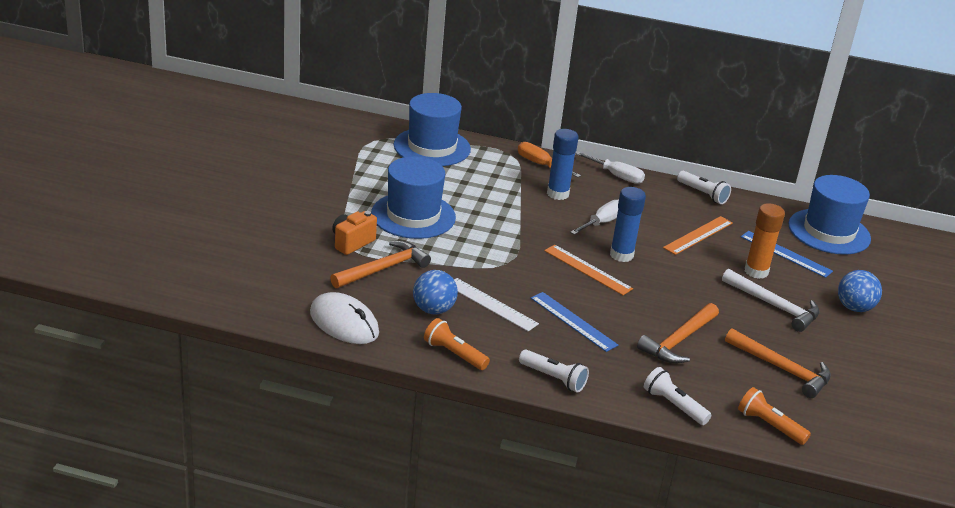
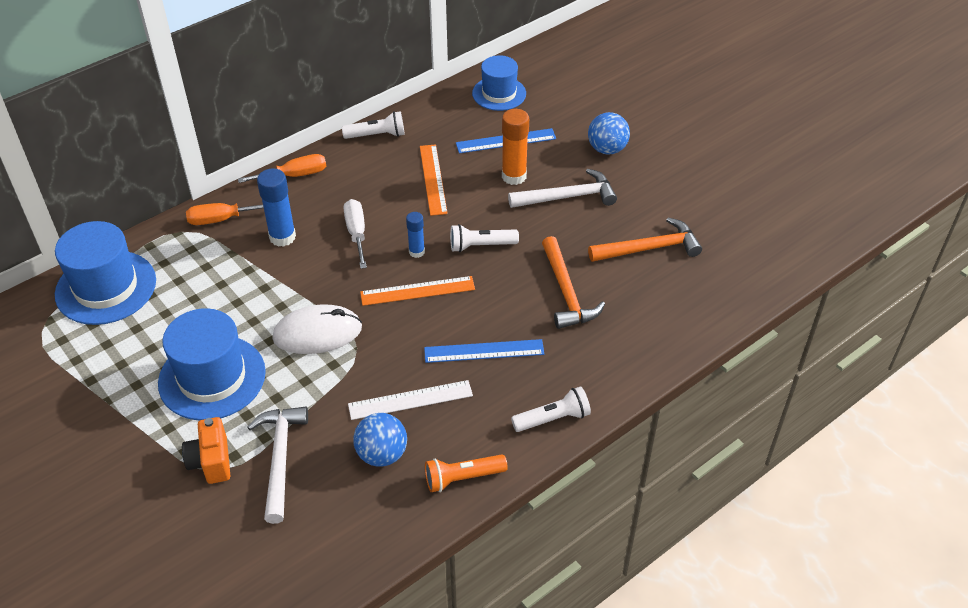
camera: 50 degrees left, 15 degrees up
white mouse [310,292,379,344] -> white mouse moved to [272,304,362,354]
orange hammer [330,240,431,288] -> white hammer [247,407,308,524]
white screwdriver [575,151,645,184] -> orange screwdriver [238,154,326,183]
blue glue stick [610,187,646,262] -> blue glue stick [406,212,425,258], size x0.60
white flashlight [644,367,711,425] -> white flashlight moved to [450,224,519,252]
orange flashlight [738,387,811,445] -> none
blue hat [788,175,871,255] -> blue hat [472,55,526,111], size x0.65

